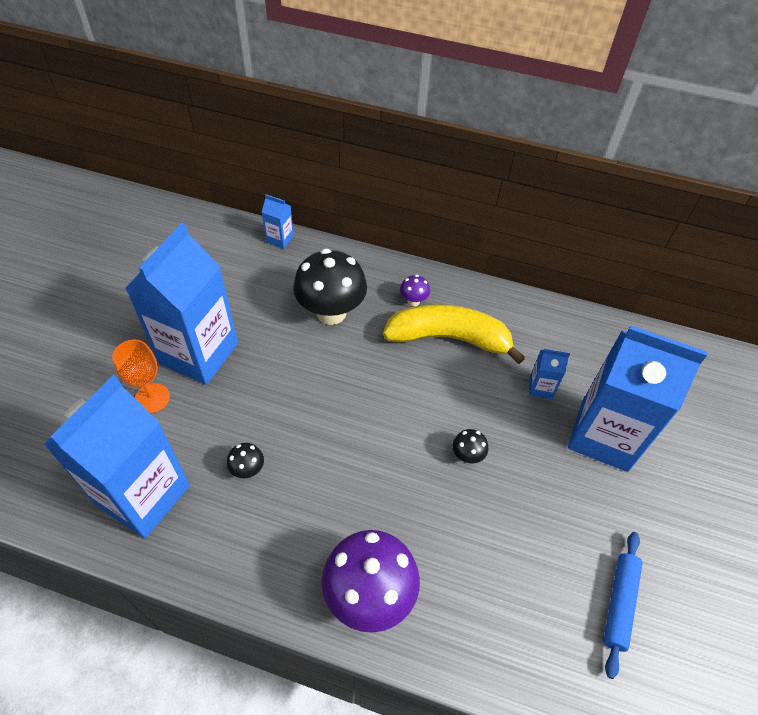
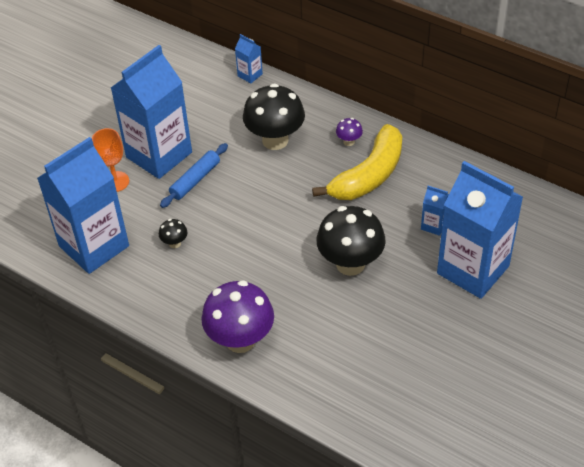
camera: 20 degrees right, 5 degrees down
yellow banana [383,304,526,364] -> yellow banana turned 105 degrees clockwise [312,124,402,200]
black mushroom [453,429,488,463] -> black mushroom [316,206,386,276], size x2.30
blue rolling pin [603,532,643,679] -> blue rolling pin moved to [160,143,228,208]

